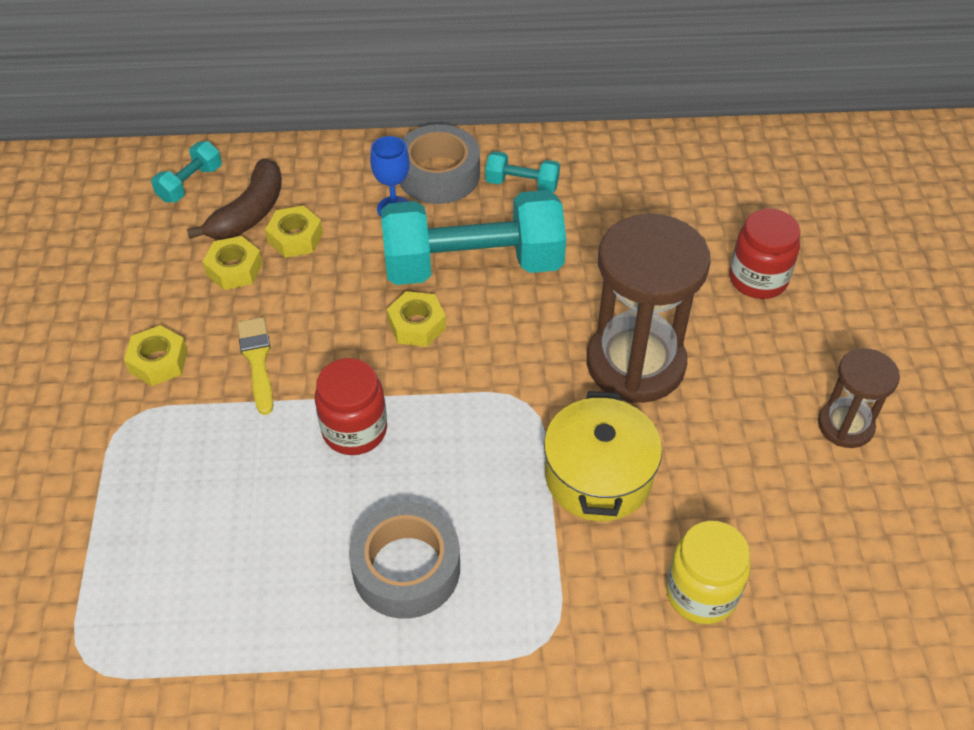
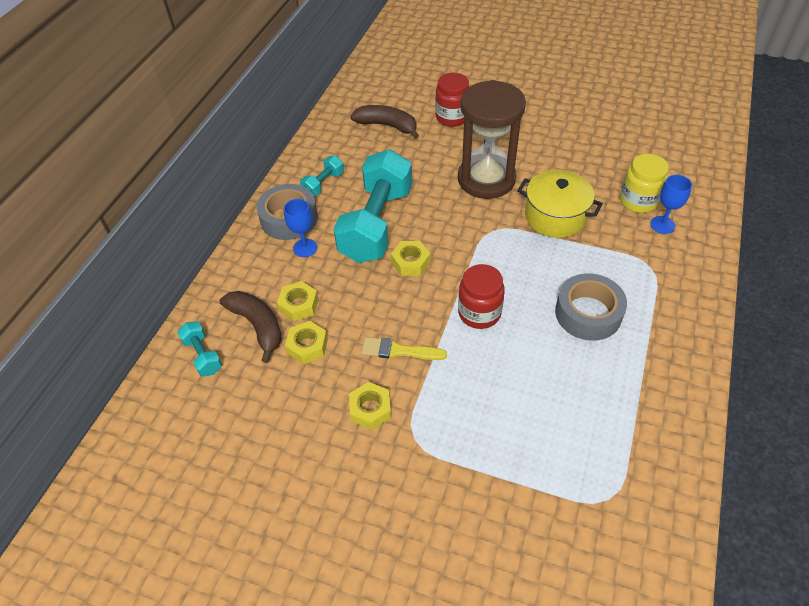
camera: 65 degrees left, 0 degrees up
brown hourglass [818,348,900,448] -> none
none -> brown banana [350,105,419,139]
none -> blue goblet [650,175,692,234]

